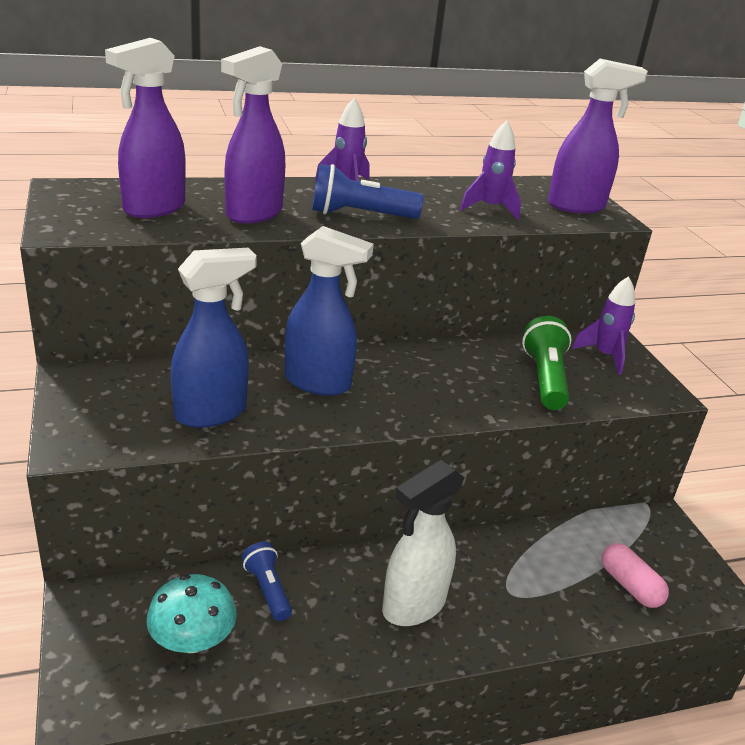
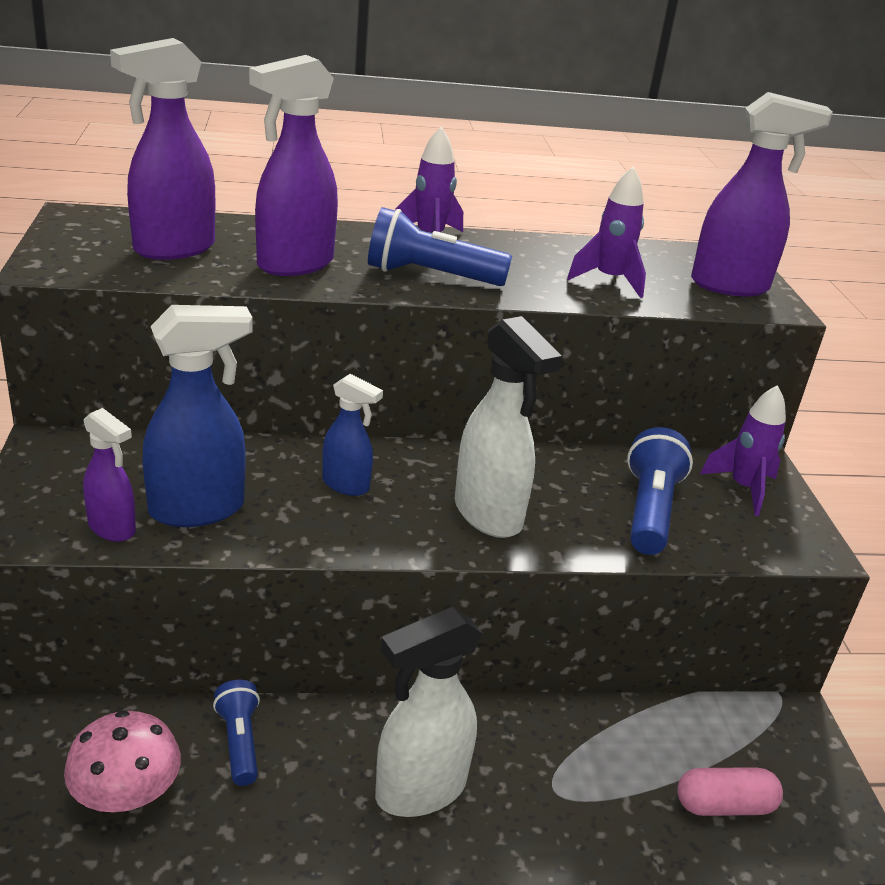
camera: 10 degrees right, 0 degrees up
turquoise mushroom [146,574,236,653] -> pink mushroom [64,710,181,812]
blue spray bottle [285,226,374,396] -> blue spray bottle [322,374,383,496], size x0.59
green flashlight [522,316,572,410] -> blue flashlight [627,427,693,555]
pink capsule [602,543,669,608] -> pink capsule turned 75 degrees counterclockwise [677,767,783,816]
none -> purple spray bottle [83,408,136,542]
none -> white spray bottle [455,316,562,538]

